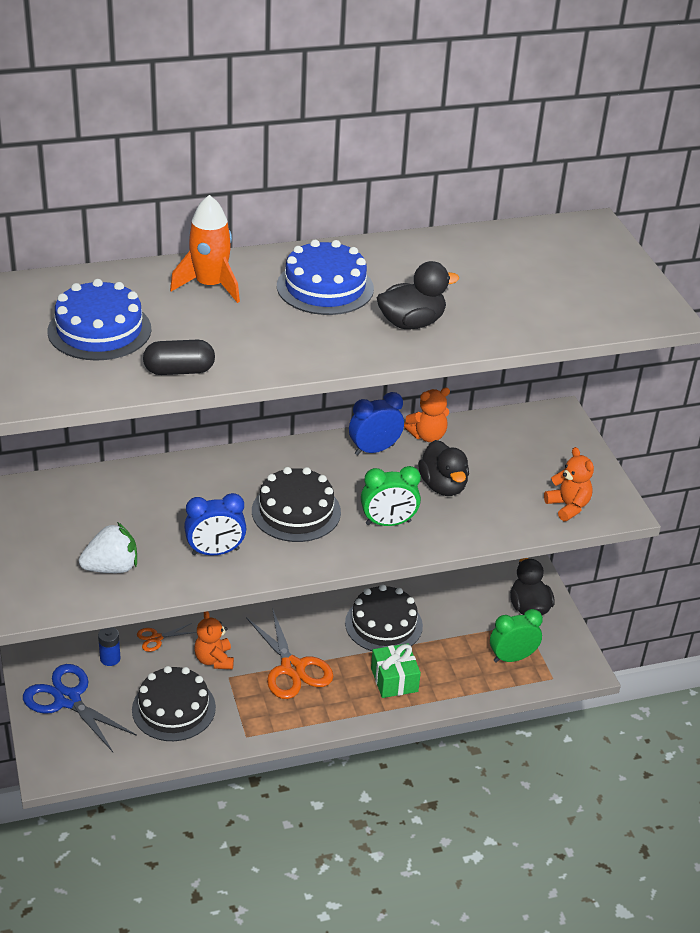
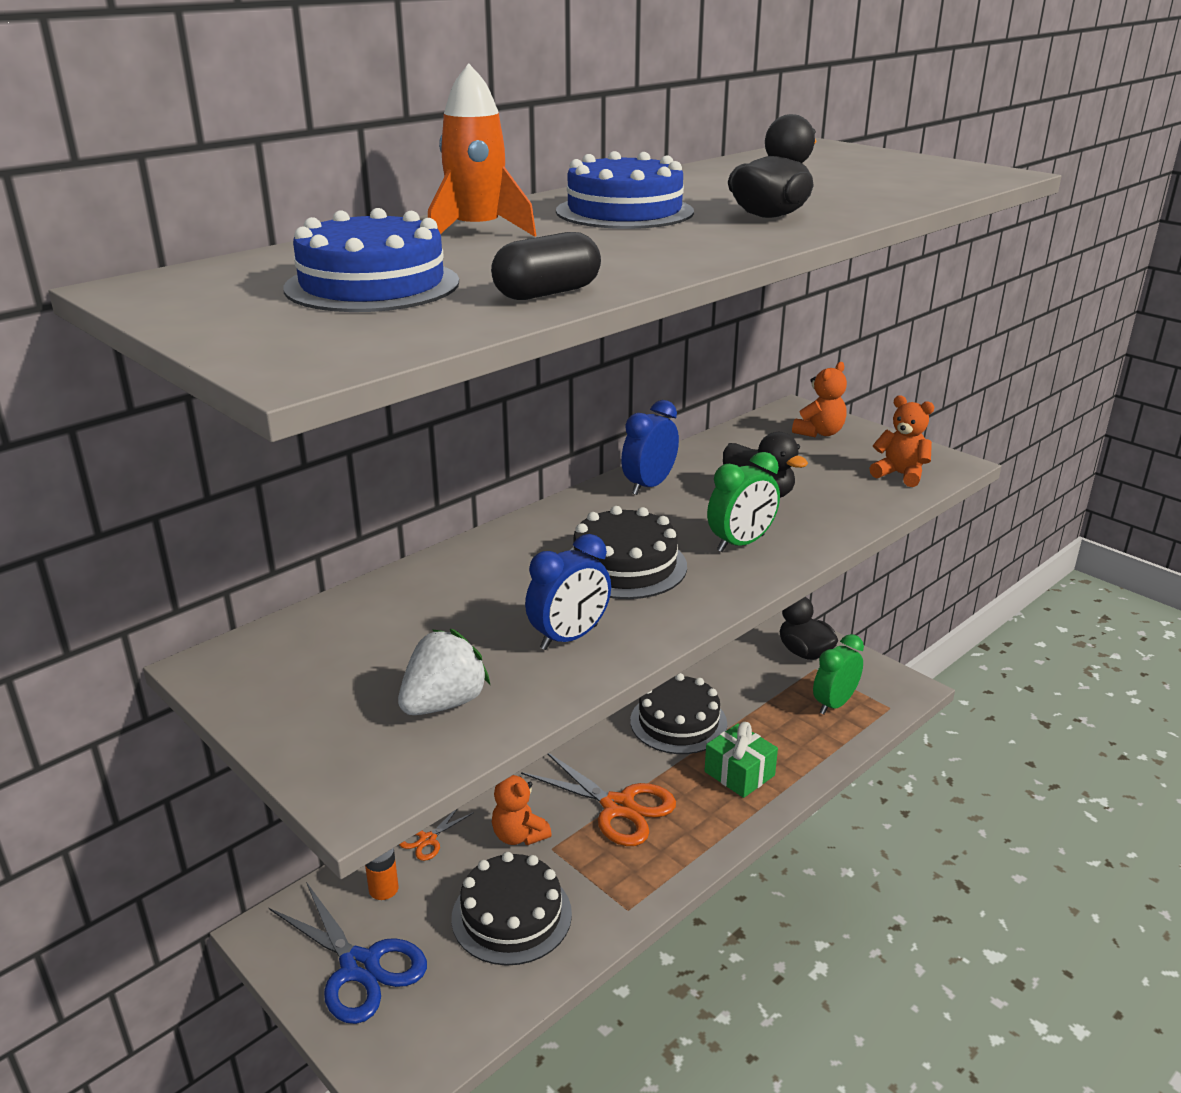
camera: 25 degrees left, 10 degrees down
blue scissors [23,664,137,752] -> blue scissors turned 150 degrees counterclockwise [269,882,427,1024]
blue battery [98,627,121,666] -> orange battery [365,848,398,900]
orange teddy bear [404,388,450,442] -> orange teddy bear moved to [792,362,847,437]

